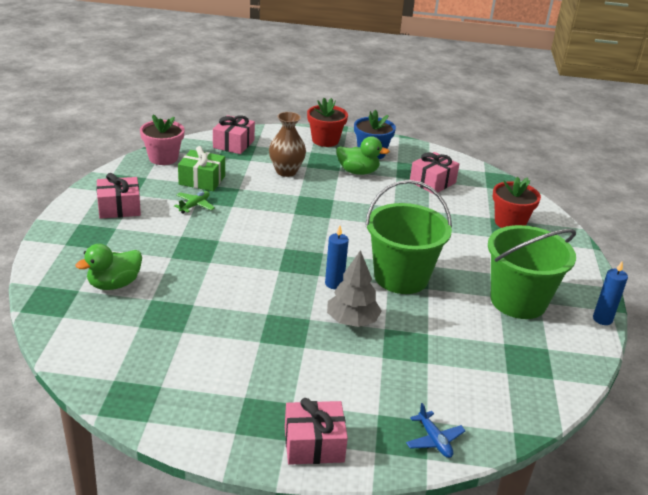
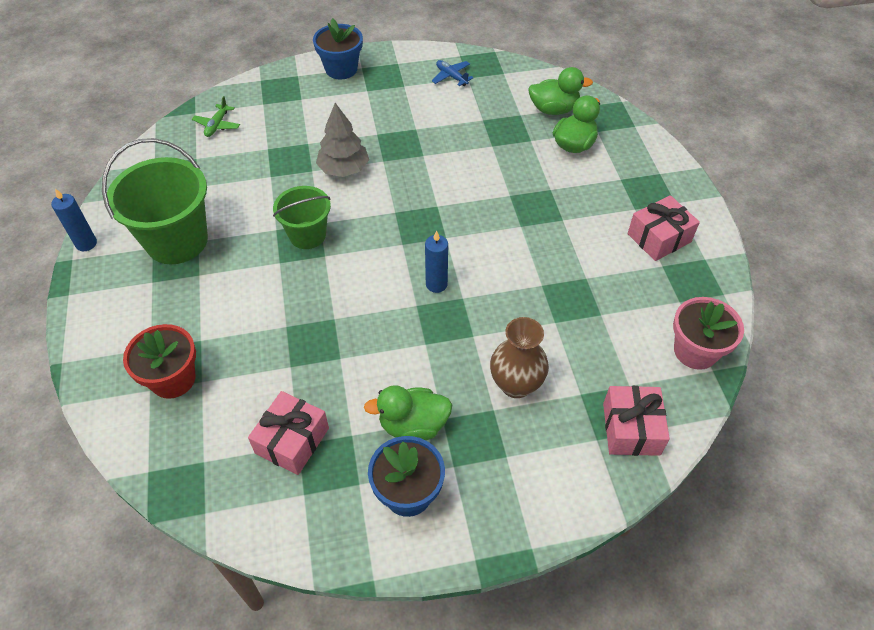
camera: 165 degrees right, 20 degrees up
green plane [174,191,215,214] -> green plane moved to [192,96,240,137]
green gift [178,146,225,191] -> none
pink gift [285,398,348,465] -> blue flower pot [313,18,363,79]
red flower pot [307,98,348,147] -> none
blue candle [325,226,349,289] -> blue candle moved to [425,230,448,293]
green bucket [365,180,452,294] -> green bucket [273,186,331,249], size x0.61
blue plane [406,403,465,458] -> blue plane moved to [432,60,473,86]
none -> green duck [528,67,593,115]

